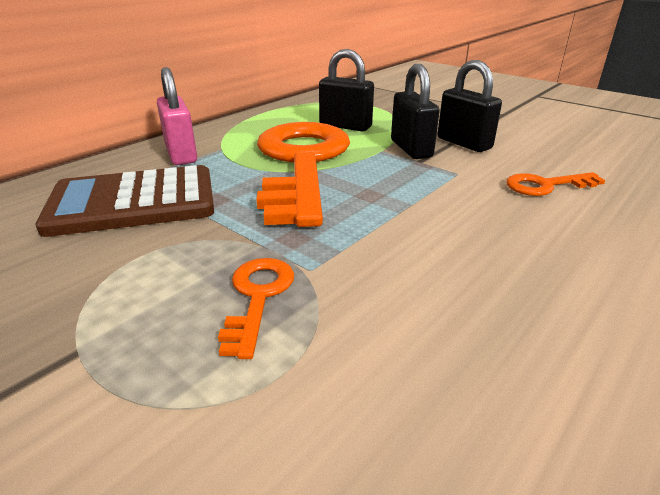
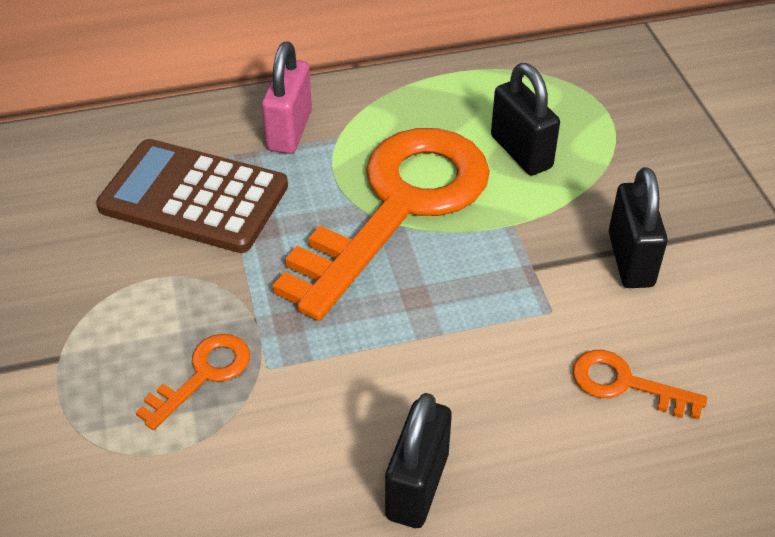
camera: 35 degrees right, 15 degrees up
black padlock [391,64,440,159] -> black padlock moved to [385,393,452,528]

